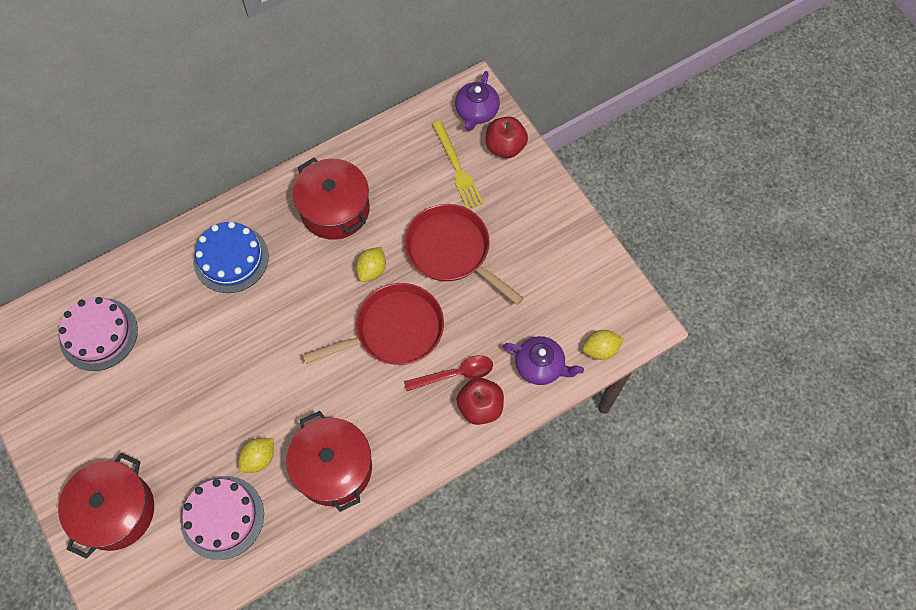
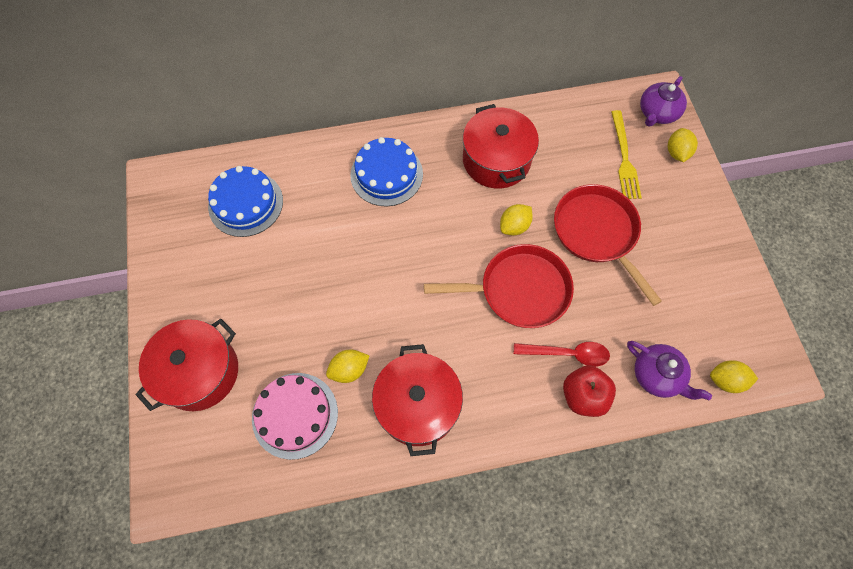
camera: 20 degrees right, 0 degrees up
pink cake [59,297,138,371] -> blue cake [208,166,283,237]
red apple [486,117,528,158] -> yellow lemon [668,128,698,162]

